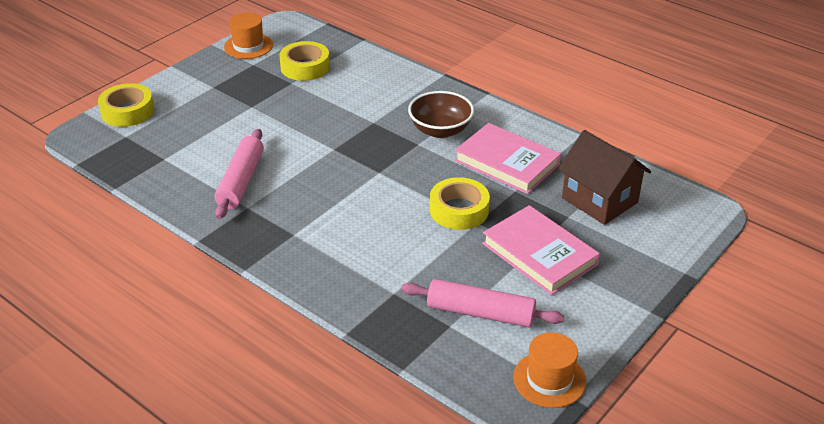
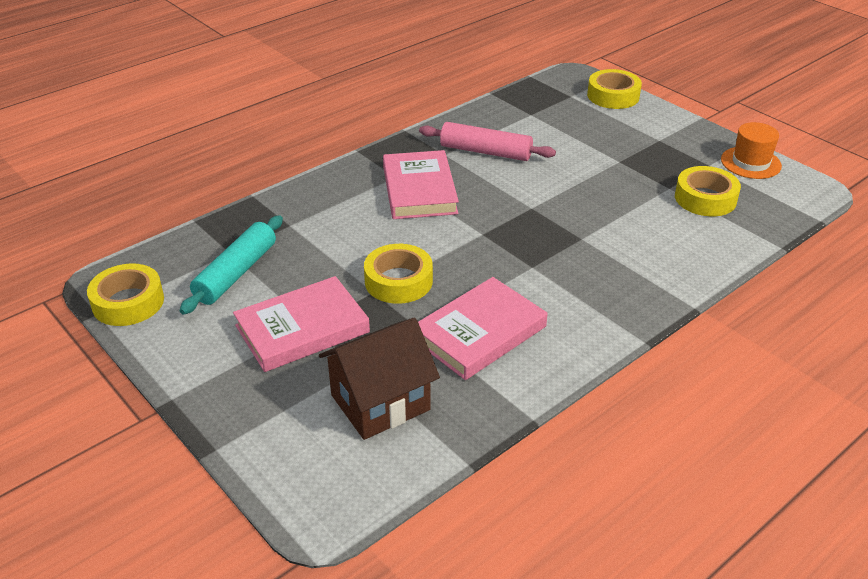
camera: 100 degrees right, 0 degrees up
pink rolling pin [401,279,564,327] -> turquoise rolling pin [179,215,283,315]
brown bowl [408,91,474,138] -> none
orange hat [513,332,586,408] -> yellow tape [87,263,164,326]
none -> pink book [383,150,459,219]

